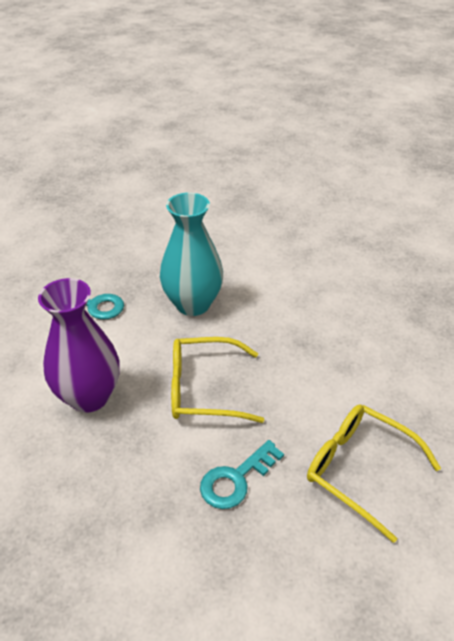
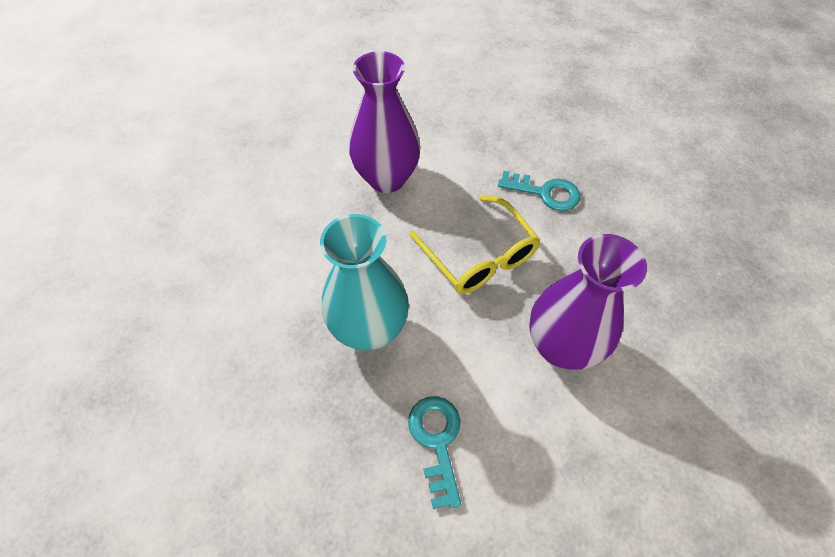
camera: 120 degrees left, 15 degrees up
yellow glasses [307,404,441,543] -> none
none -> purple vase [349,51,421,193]

